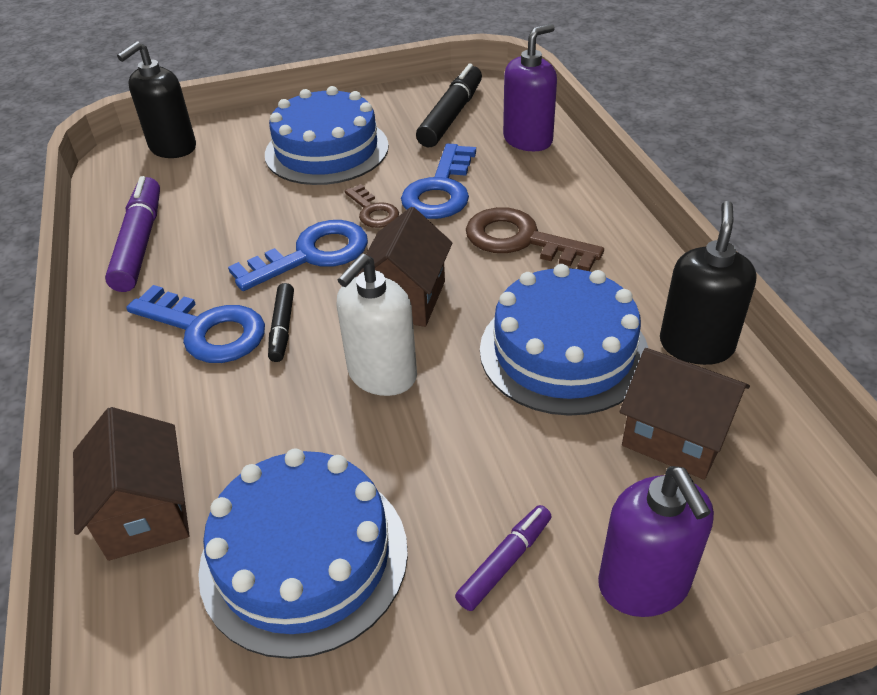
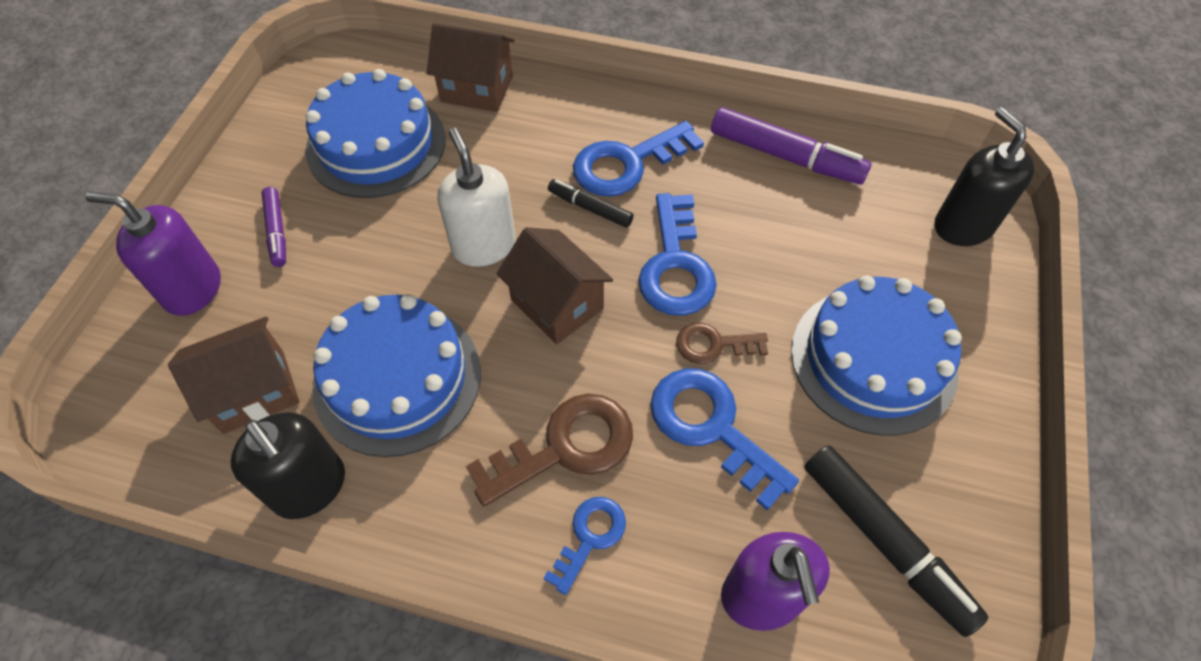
camera: 120 degrees right, 15 degrees up
none -> blue key [543,497,626,595]

